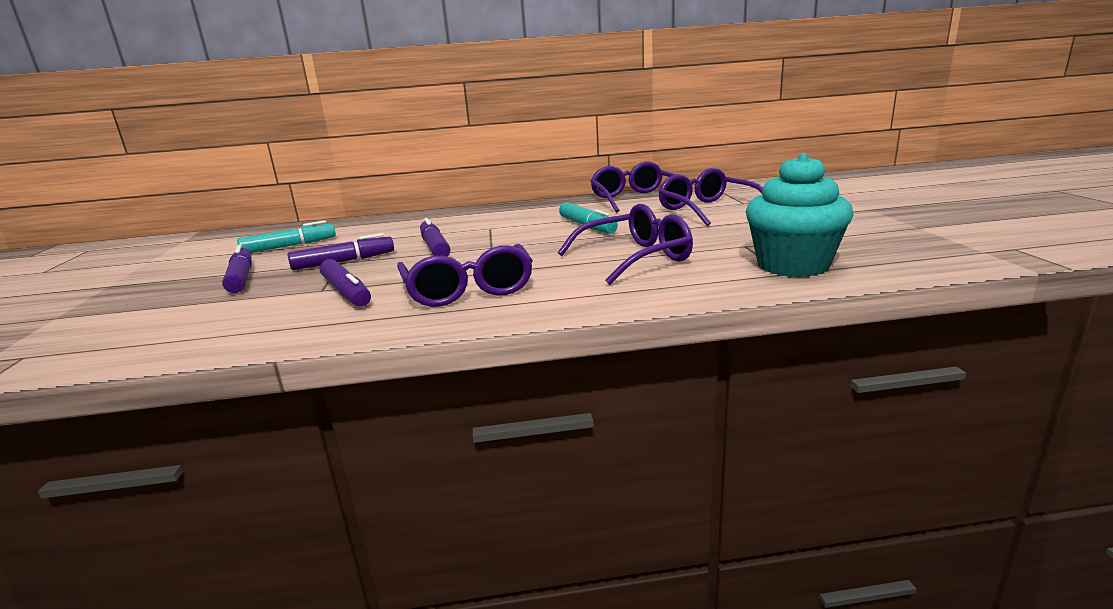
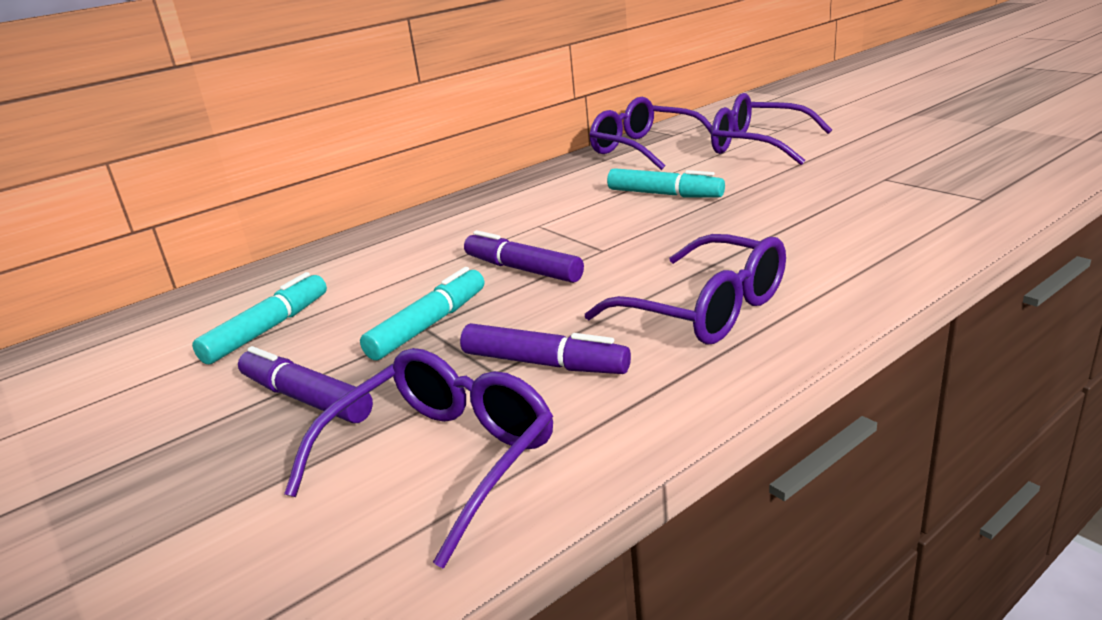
camera: 30 degrees left, 5 degrees up
purple marker [287,233,394,270] -> turquoise marker [360,267,484,360]
purple glasses [558,204,693,285] -> purple glasses moved to [284,348,553,569]
turquoise cupcake [746,153,853,277] -> none

